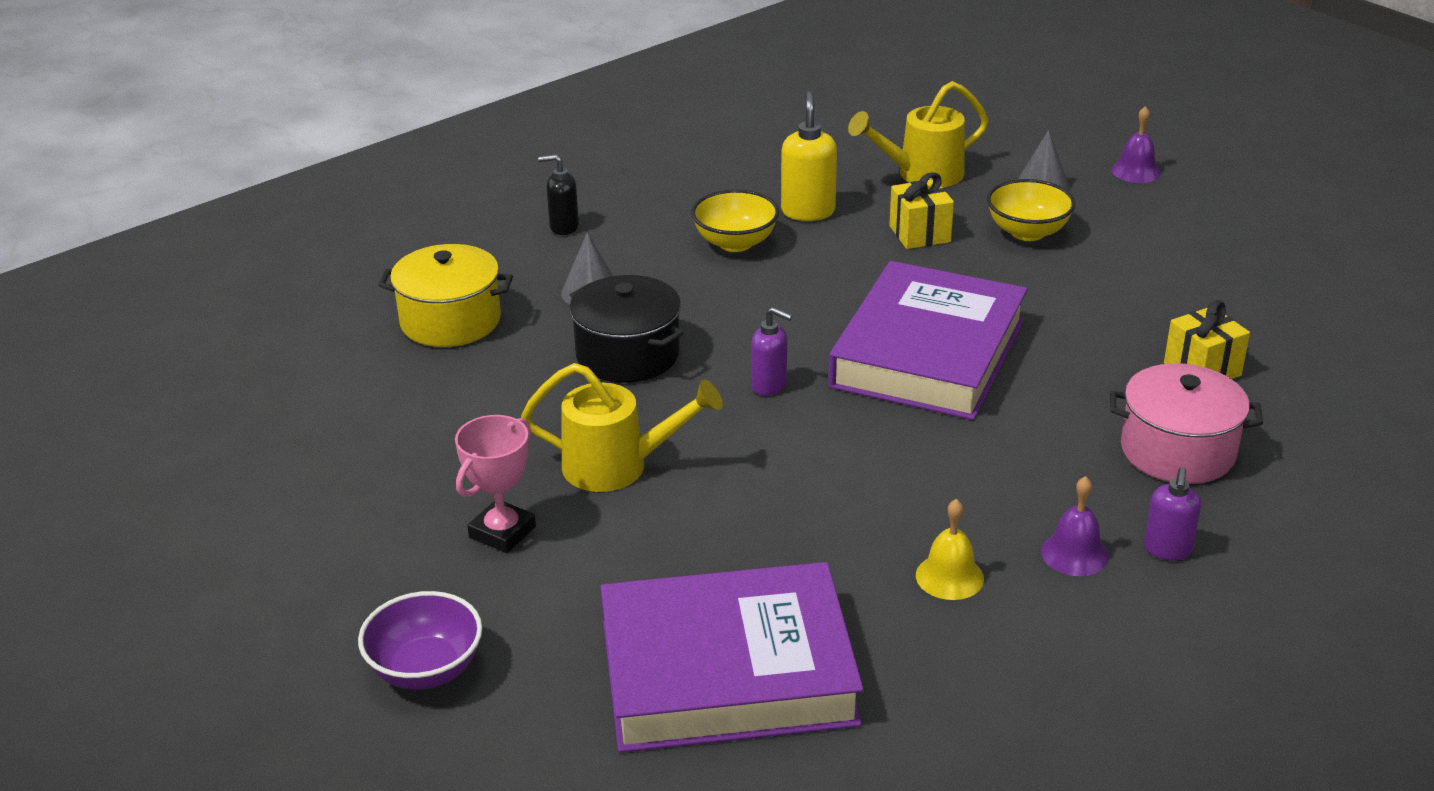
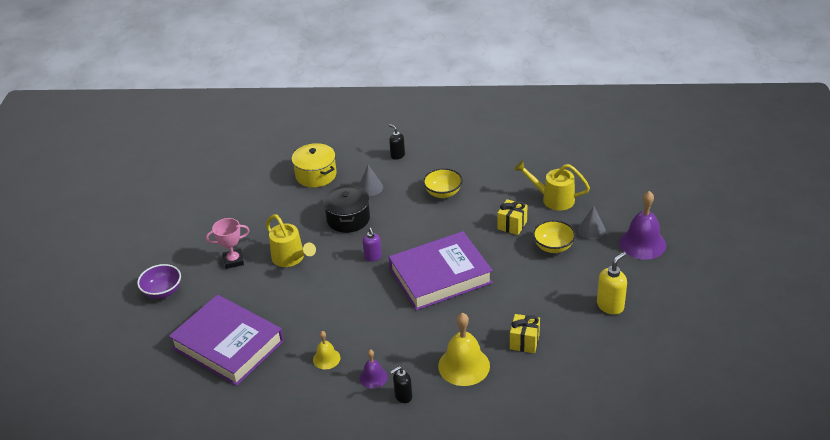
camera: 45 degrees right, 5 degrees up
yellow soap dispenser [781,91,837,221] -> yellow soap dispenser moved to [597,252,627,315]
pink pot [1110,363,1263,484] -> yellow bell [438,313,490,386]
purple bell [1111,106,1161,183] -> purple bell [619,191,666,260], size x1.84
purple soap dispenser [1144,467,1201,561] -> black soap dispenser [390,366,412,403]

